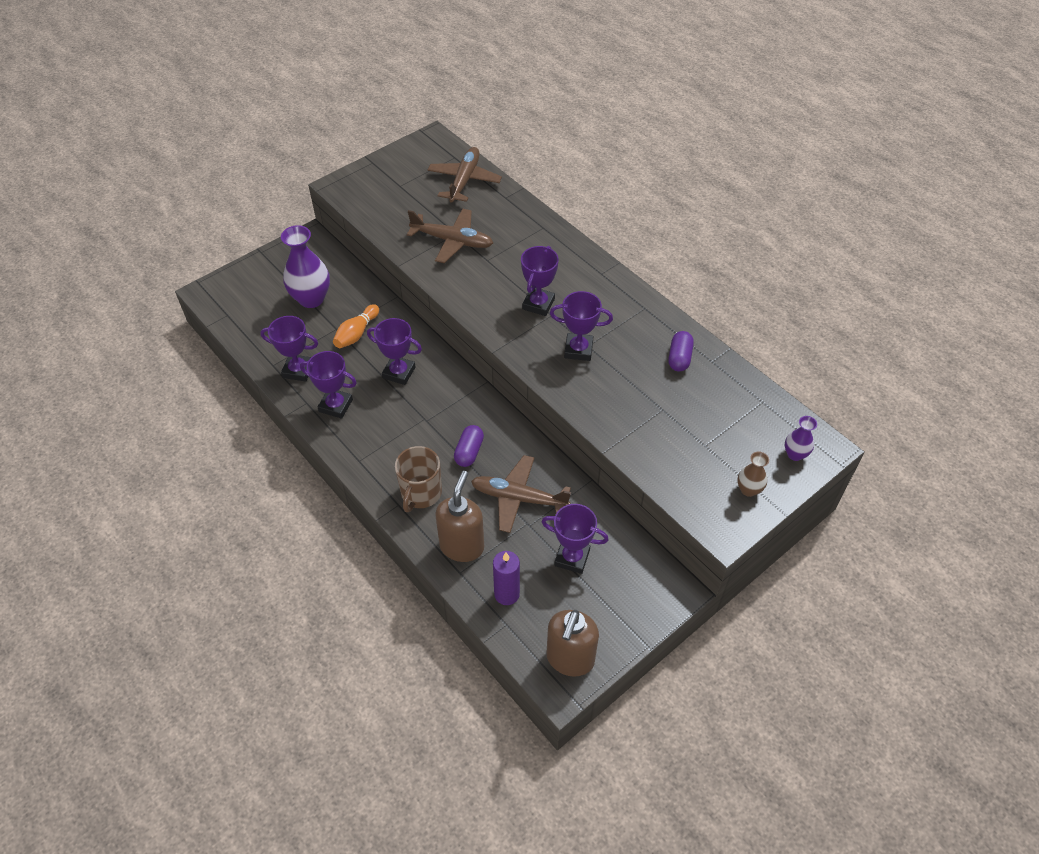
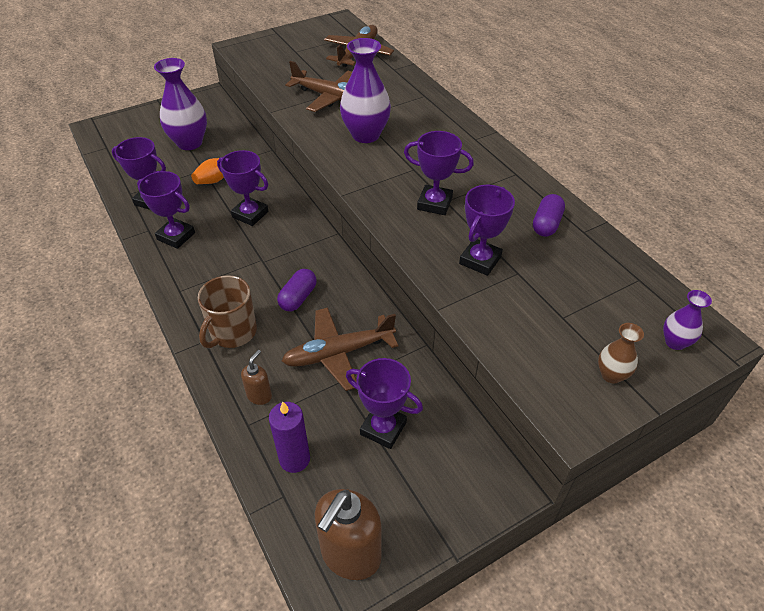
camera: 10 degrees right, 5 degrees down
brown soap dispenser [435,471,484,562] -> brown soap dispenser [241,350,272,405], size x0.50
brown plane [471,455,571,533] -> brown plane turned 45 degrees counterclockwise [282,307,398,391]
purple trophy [521,246,559,316] -> purple trophy moved to [459,185,515,276]
none -> purple vase [340,38,391,143]

